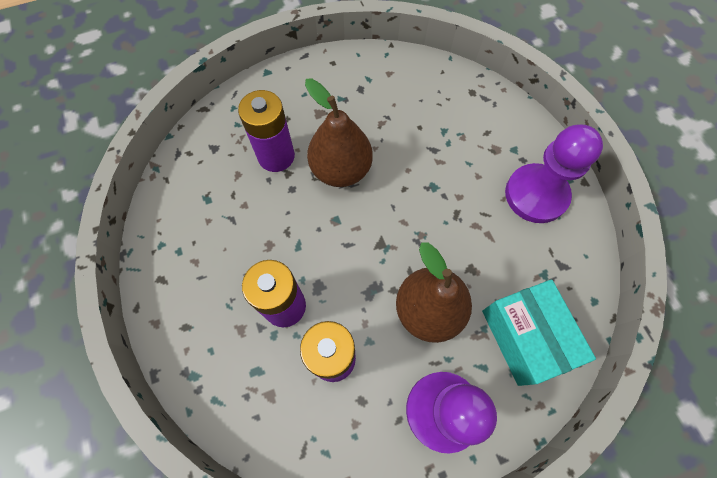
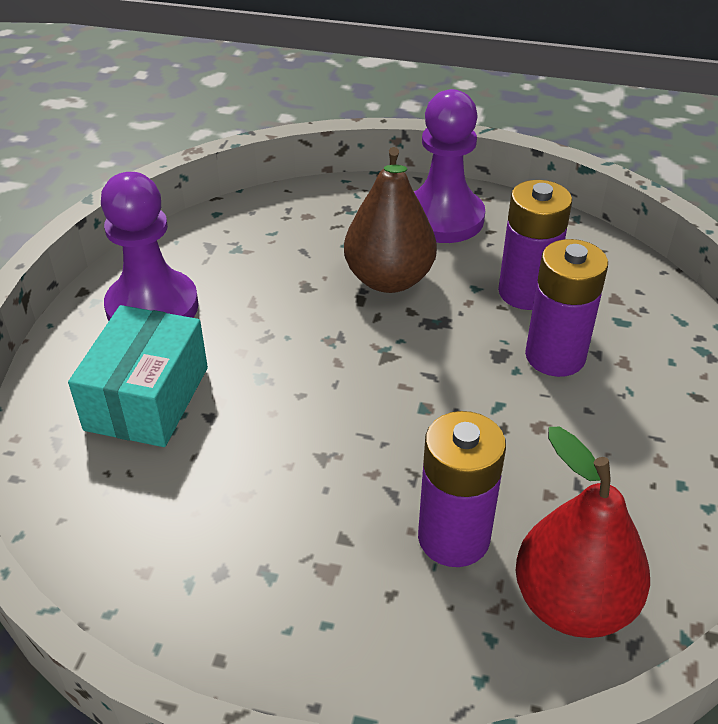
camera: 145 degrees left, 25 degrees down
brown pear [305,79,373,187] -> none
turquoise box [482,279,596,386] -> turquoise box moved to [68,305,208,447]
none -> red pear [515,427,650,638]

